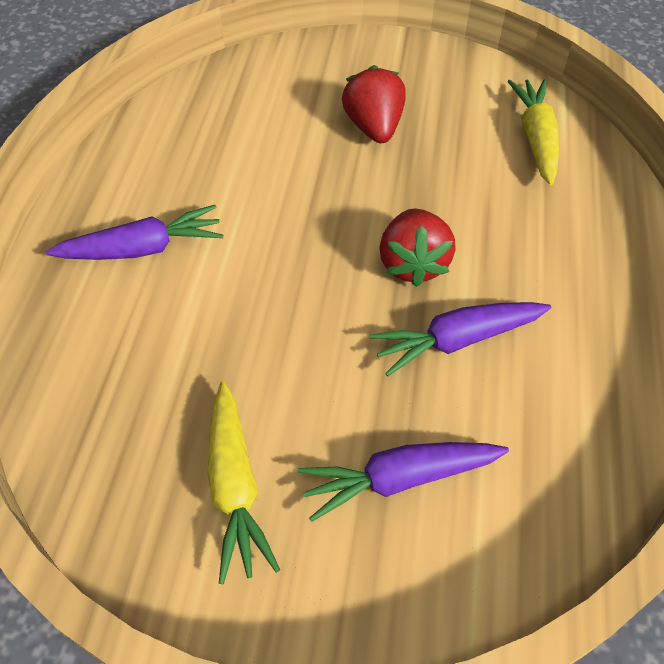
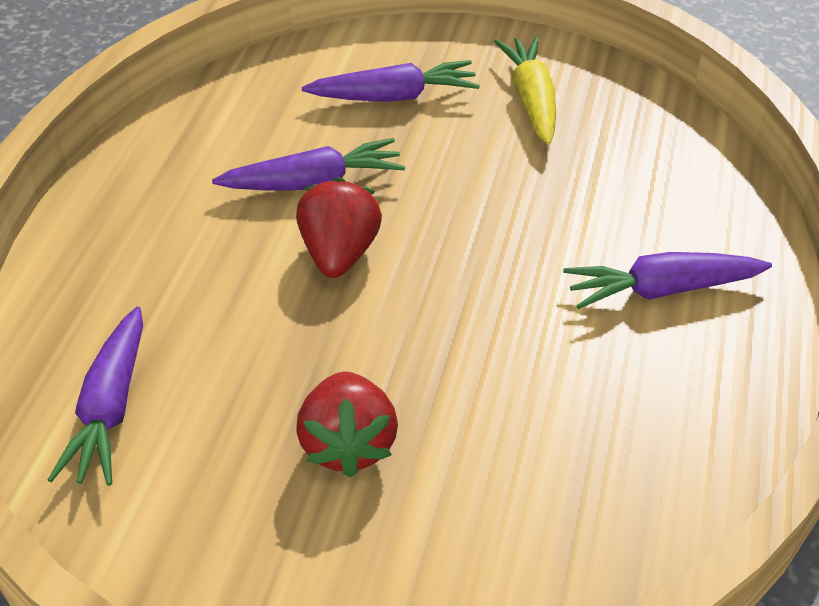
camera: 175 degrees left, 10 degrees down
yellow carrot [507,79,559,185] -> purple carrot [48,306,143,486]

